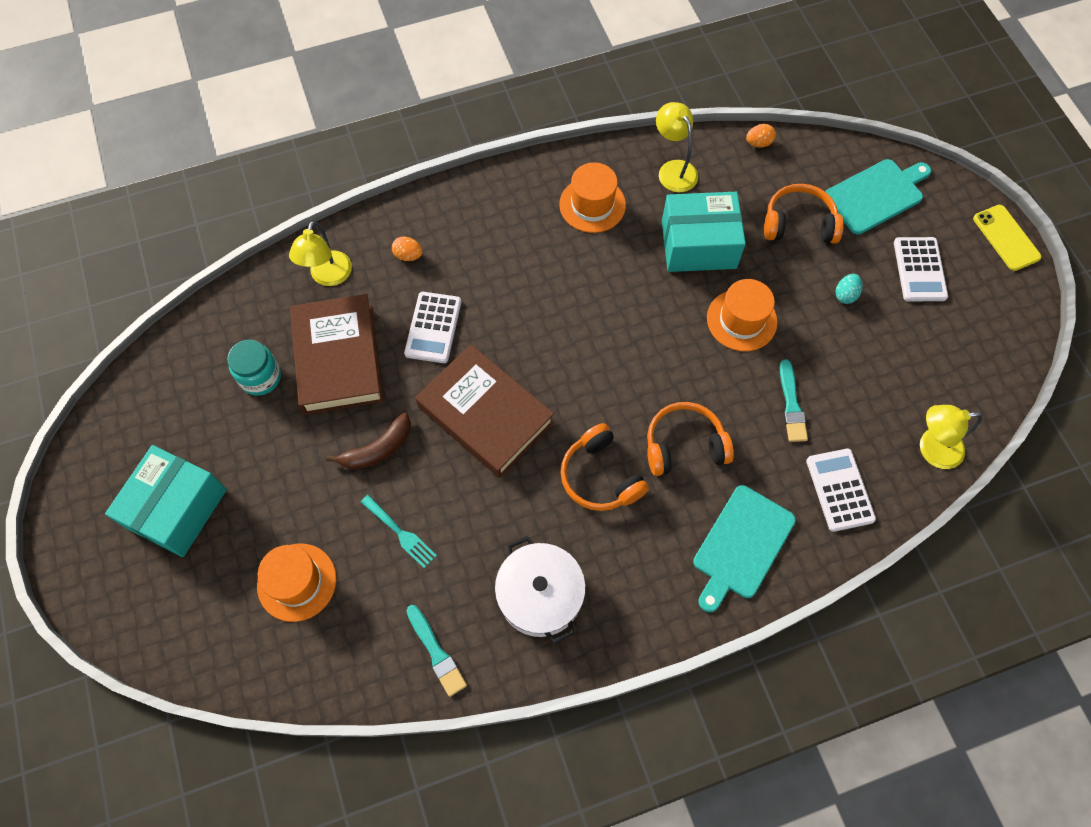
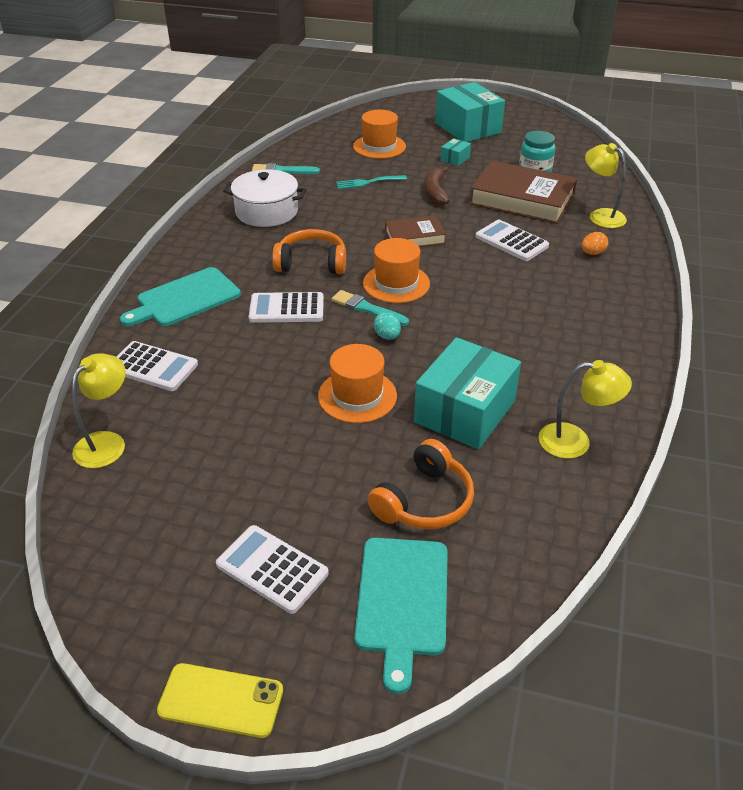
camera: 125 degrees right, 25 degrees down
brown book [415,344,554,478] -> brown book [385,215,446,247], size x0.55
orange hat [559,162,626,233] -> orange hat moved to [363,238,430,303]
orange headphones [647,402,734,476] -> white calculator [249,292,324,323]
turquoise cutting board [693,485,796,612] -> turquoise cutting board turned 105 degrees counterclockwise [120,267,241,326]
orange egg [746,124,776,148] -> none
turquoise brush [780,359,808,442] -> turquoise brush moved to [332,290,409,326]
turquoise egg [835,274,862,304] -> turquoise egg moved to [374,312,401,340]
none -> turquoise box [441,138,471,166]

